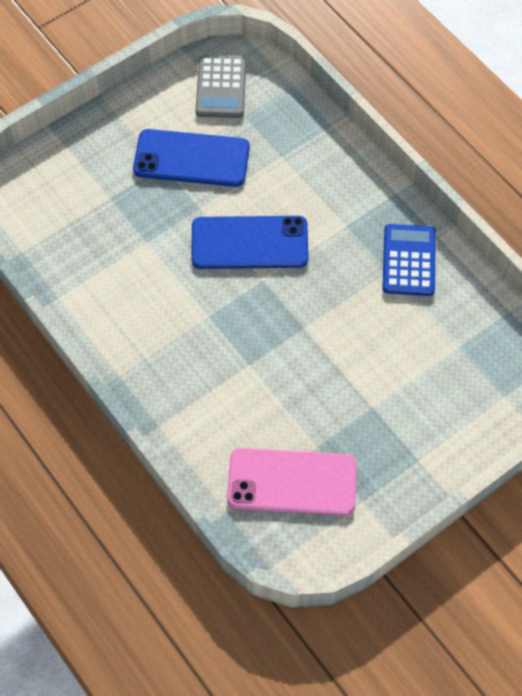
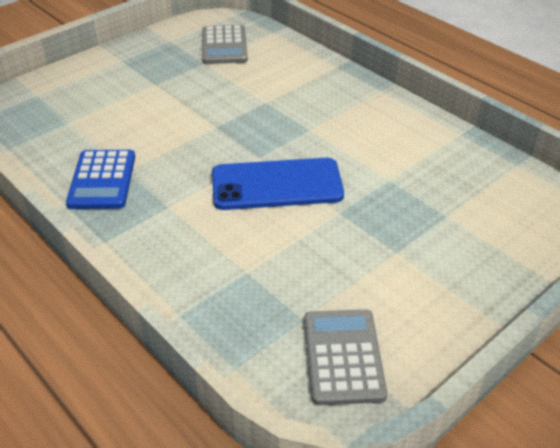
camera: 175 degrees right, 20 degrees down
blue phone [133,129,250,187] -> none
pink phone [227,448,357,516] -> grey calculator [202,25,248,64]

